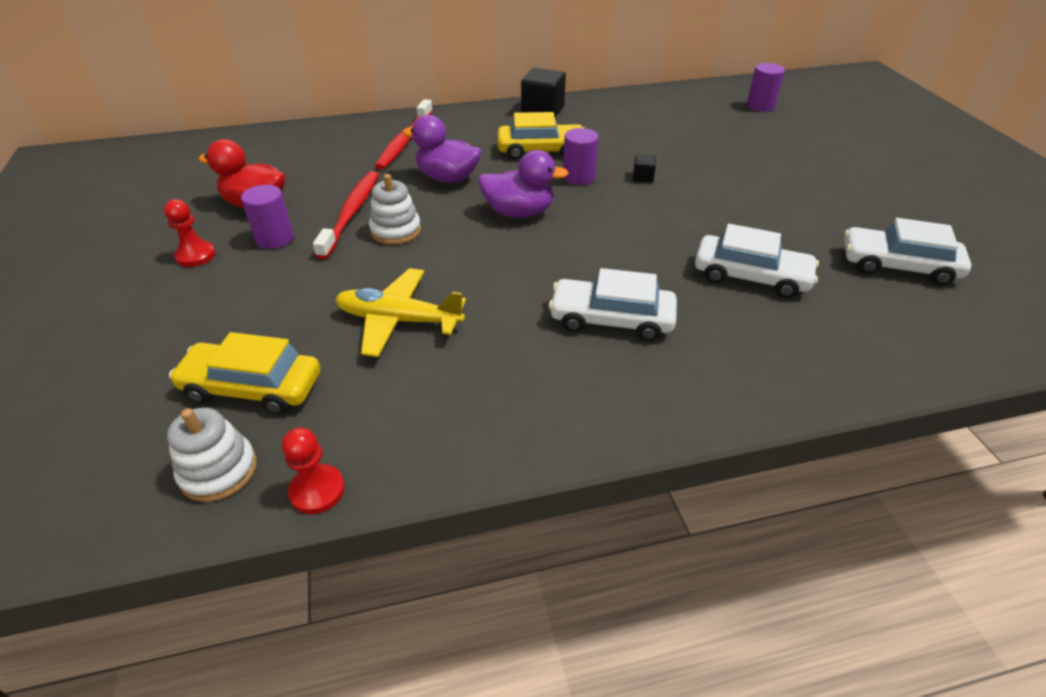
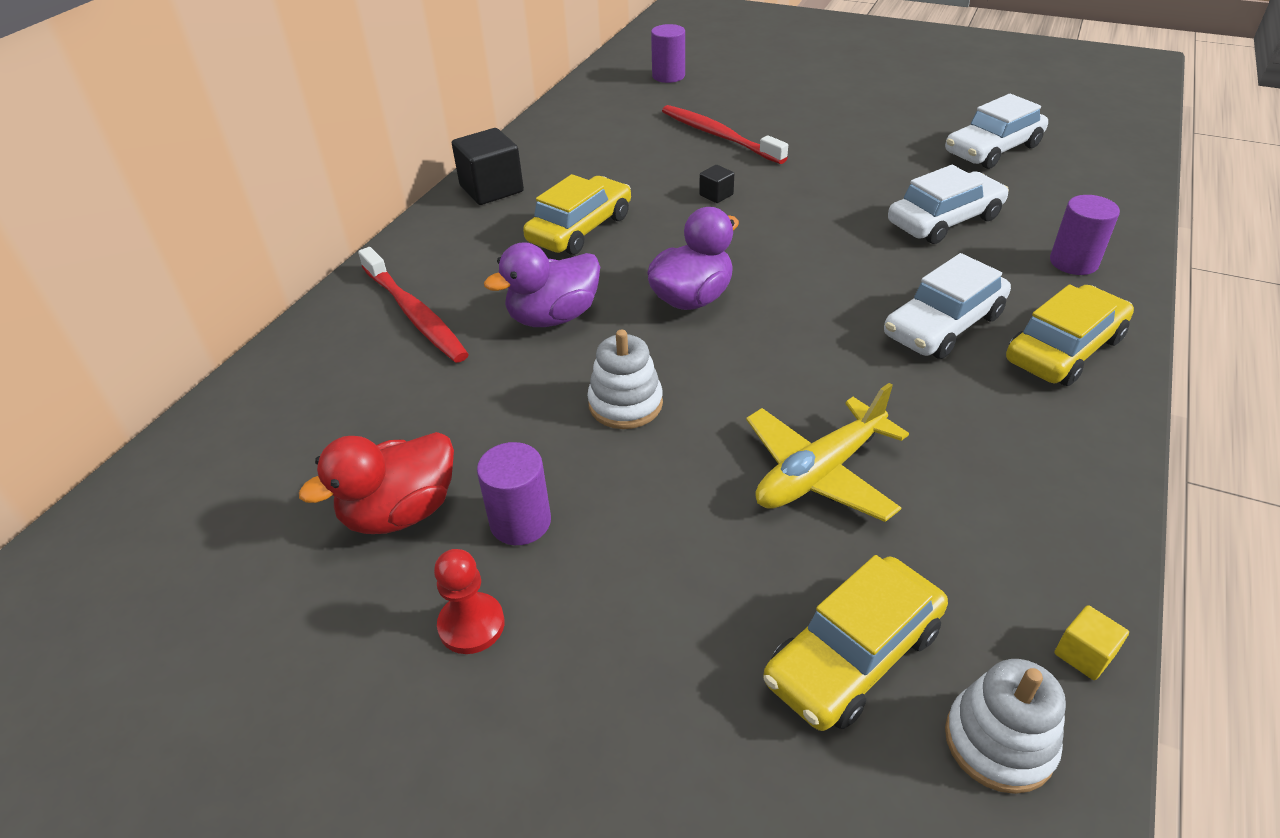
camera: 50 degrees left, 0 degrees up
red pawn [282,428,345,514] -> yellow cube [1054,605,1129,680]
red toothbrush [313,171,379,259] -> red toothbrush moved to [662,105,788,164]
purple cylinder [563,128,599,185] -> purple cylinder moved to [1050,195,1120,275]
none -> yellow car [1006,284,1134,386]

